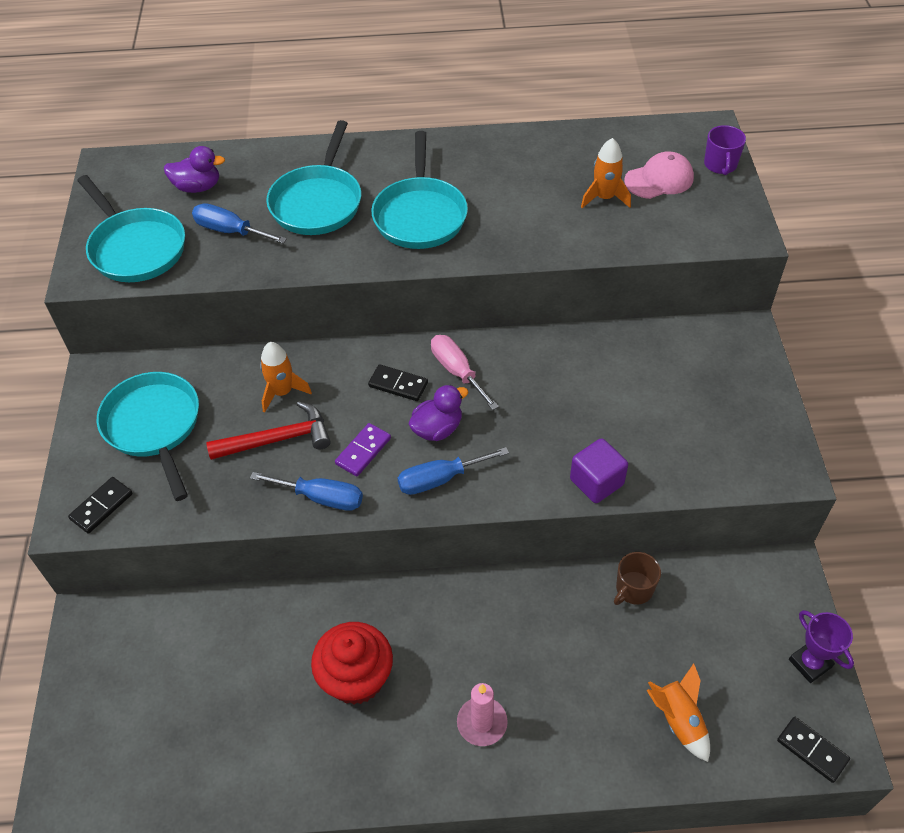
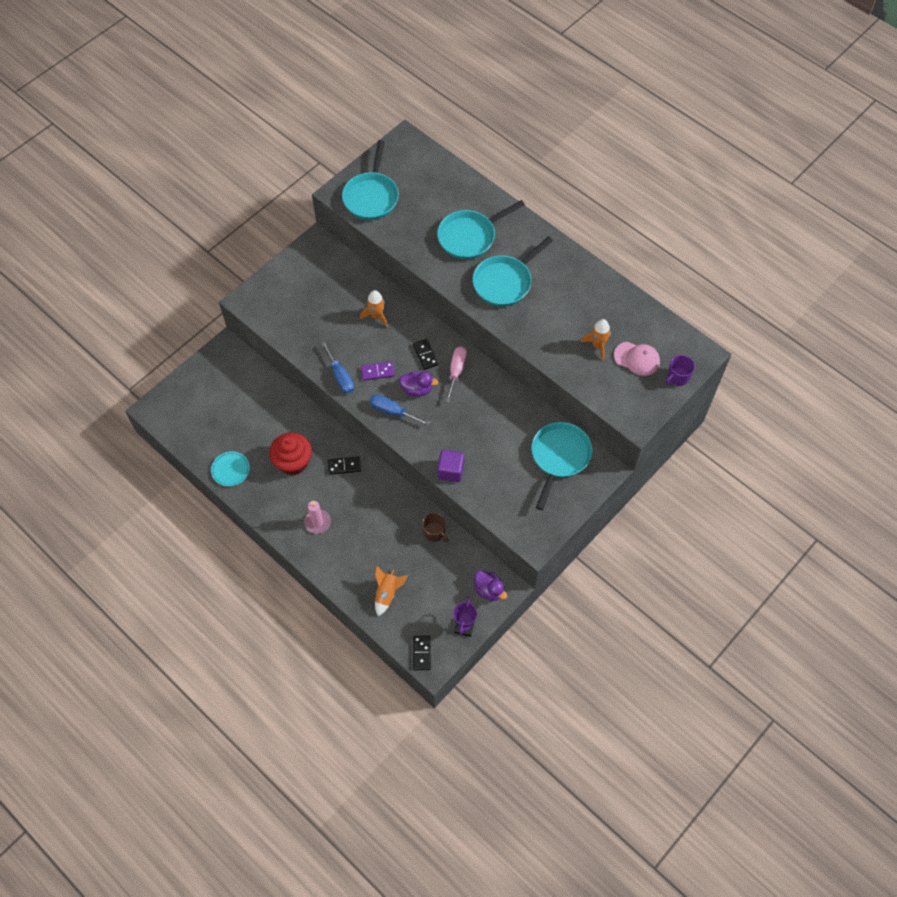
camera: 45 degrees right, 10 degrees up
black domino [68,477,133,534] -> black domino moved to [328,456,361,475]
turquoise pan [97,372,199,501] -> turquoise pan moved to [531,422,592,510]
purple duck [164,146,225,193] -> purple duck moved to [474,570,507,601]
blue screwdriver [192,203,287,243] -> none
red hammer [206,401,331,460] -> none
brown mug [614,552,661,605] -> brown mug turned 135 degrees counterclockwise [422,513,449,543]
none -> turquoise plate [211,451,250,486]

